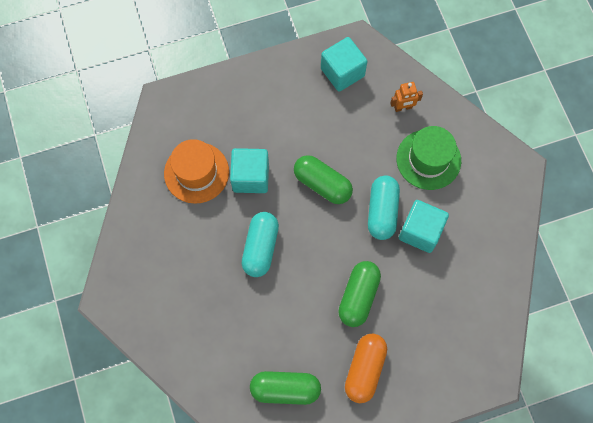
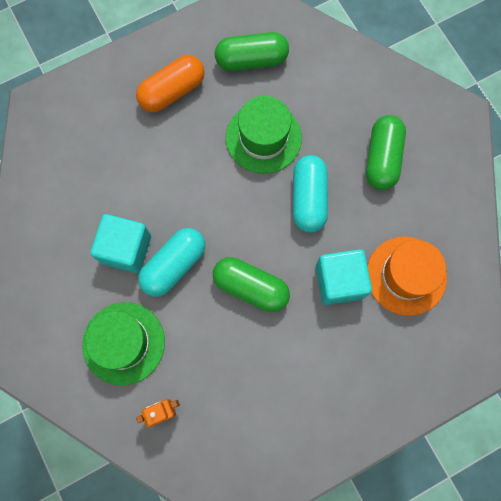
camera: 170 degrees right, 5 degrees up
turquoise cube [321,37,367,92] -> none
green capsule [338,261,381,327] -> green capsule moved to [366,115,406,190]
orange capsule [345,333,387,403] -> orange capsule turned 45 degrees clockwise [136,55,205,112]
turquoise capsule [368,175,400,240] -> turquoise capsule turned 45 degrees clockwise [138,228,205,297]
none -> green hat [226,96,302,174]

